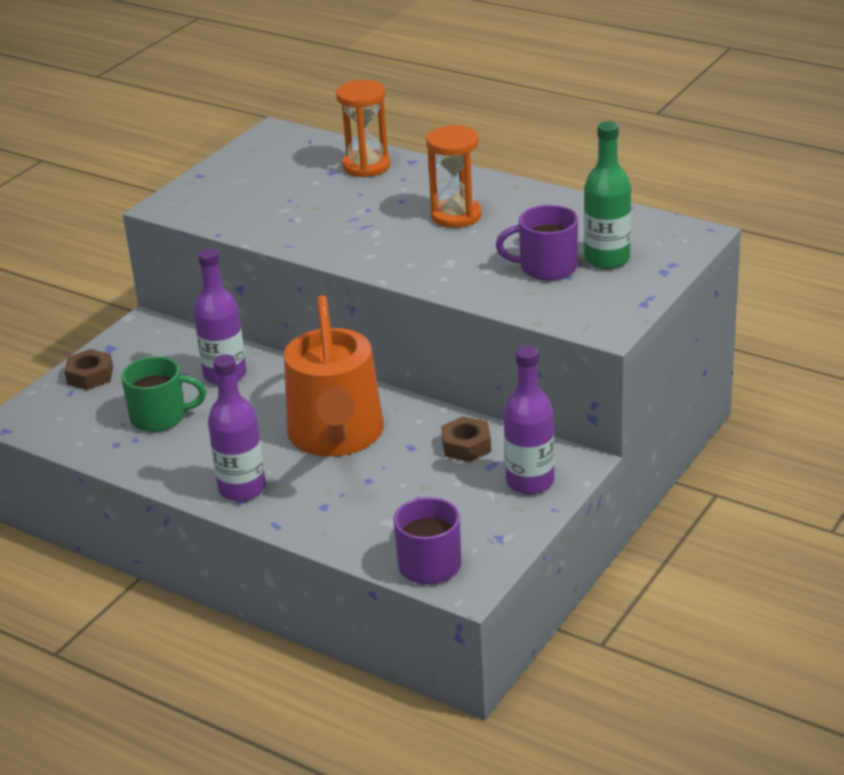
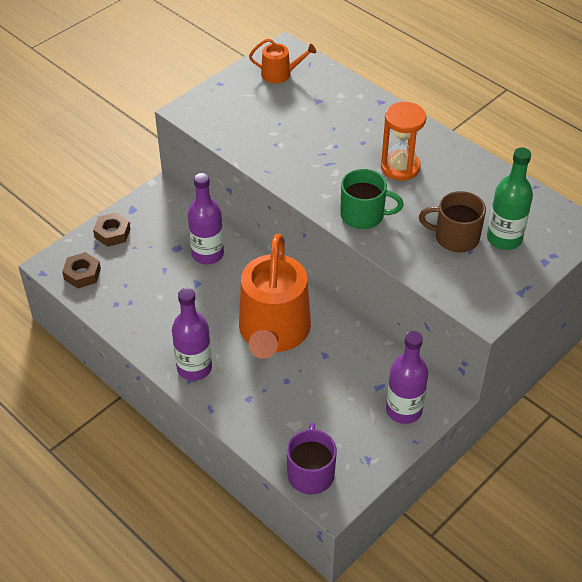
camera: 10 degrees right, 15 degrees up
green mug [121,356,206,432] -> green mug moved to [340,169,404,229]
orange hourglass [336,80,391,178] -> none
brown nut [441,416,491,462] -> brown nut moved to [62,252,101,288]
purple mug [496,205,578,281] -> brown mug [419,191,486,253]
none -> orange watering can [249,38,316,83]

